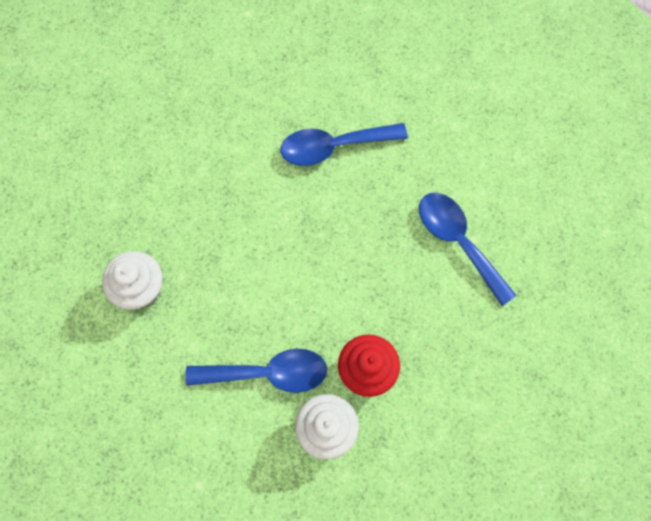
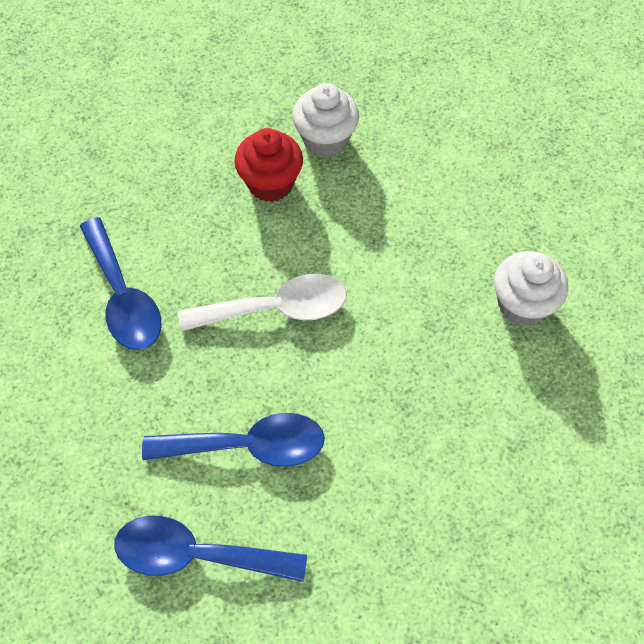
camera: 170 degrees left, 10 degrees down
blue spoon [186,349,327,393] -> blue spoon moved to [114,516,307,582]
none -> white spoon [178,274,347,332]

